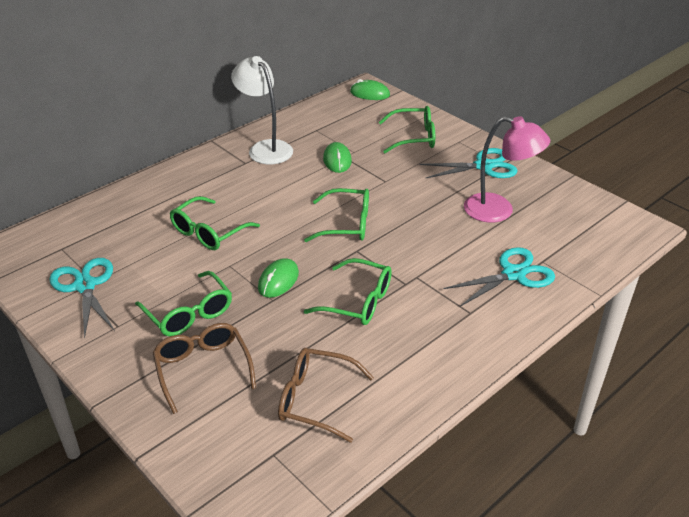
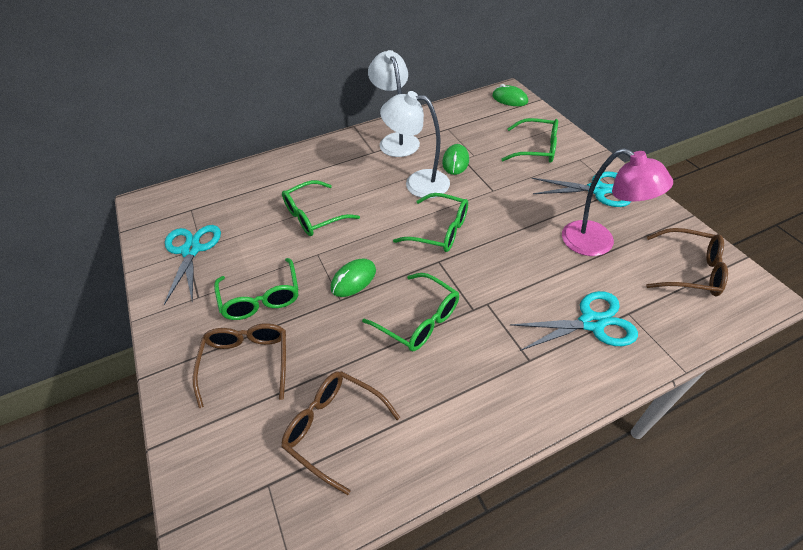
camera: 20 degrees right, 10 degrees up
none -> white lamp [380,91,450,198]
none -> brown glasses [646,228,728,297]

